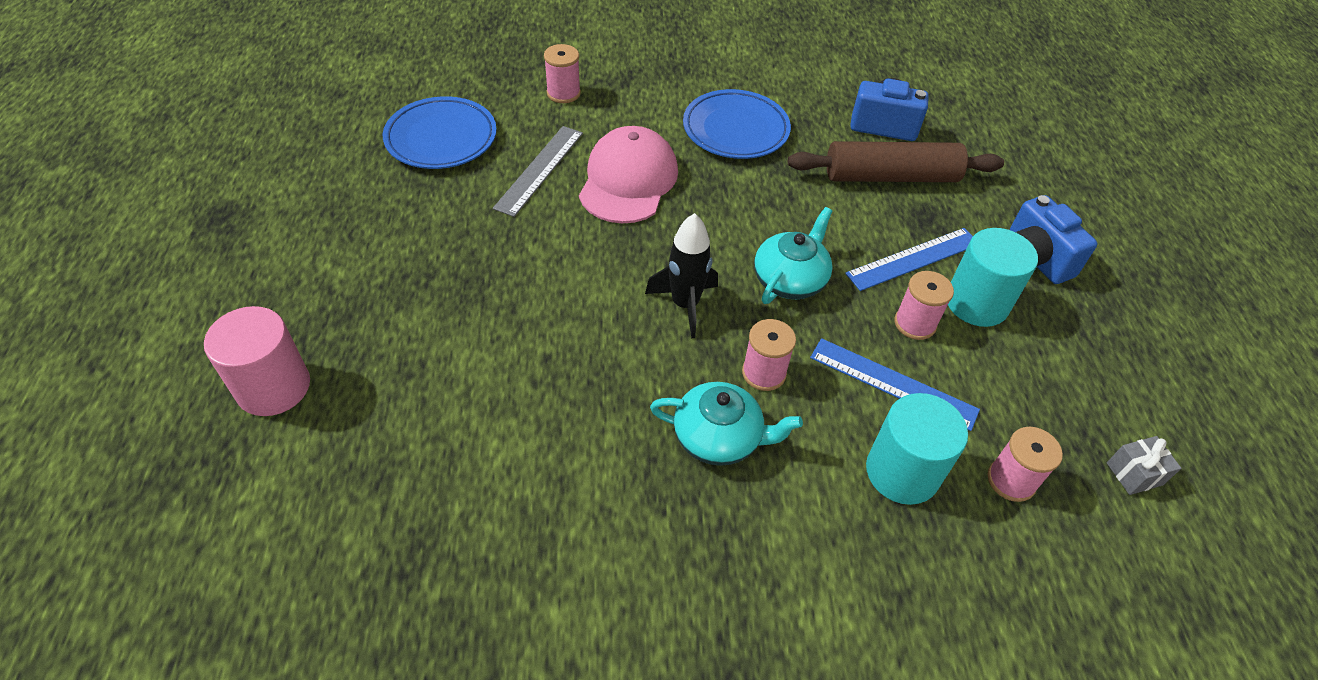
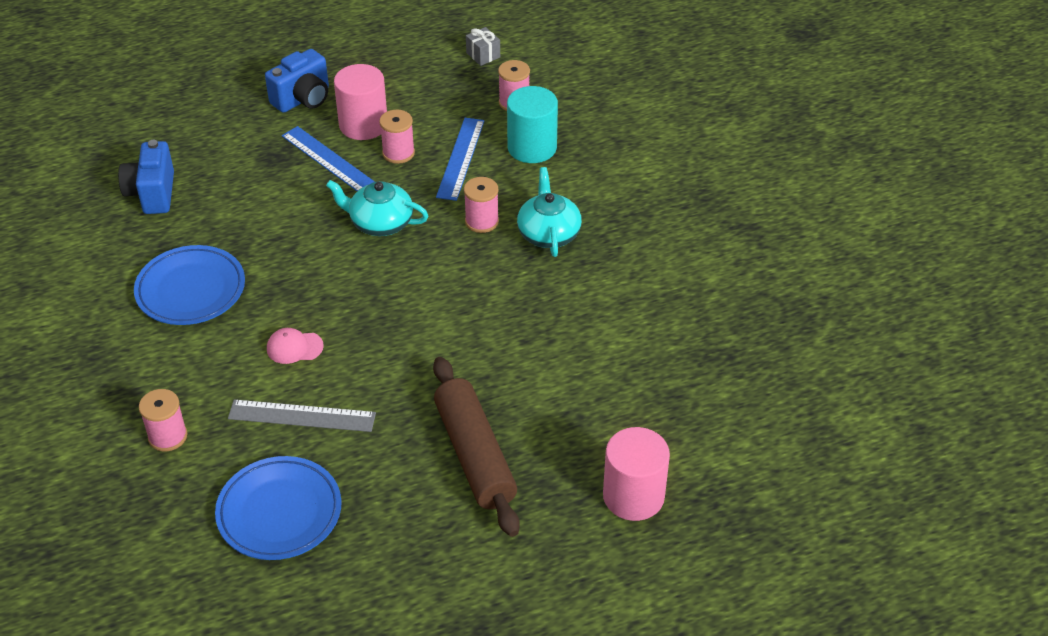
camera: 105 degrees left, 5 degrees down
pink cap [579,126,678,223] -> pink cap [267,328,324,364], size x0.46
black rocket [645,213,718,338] -> none
brown rolling pin [788,141,1004,182] -> brown rolling pin moved to [433,357,520,537]
turquoise cylinder [948,228,1038,327] -> pink cylinder [334,64,387,140]

